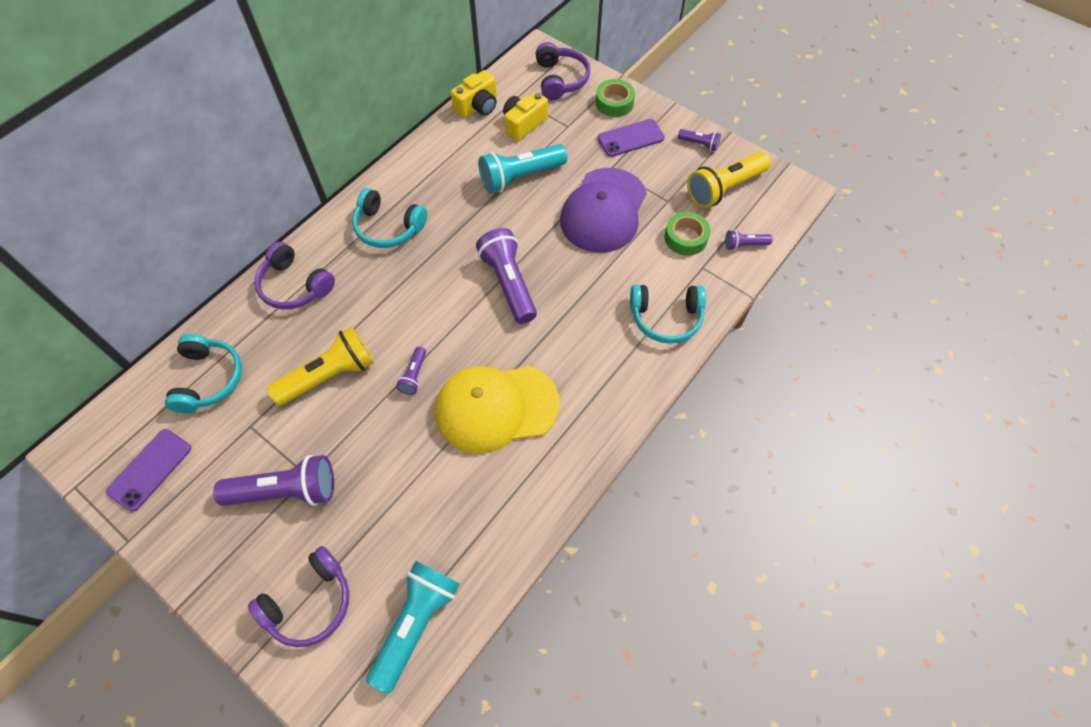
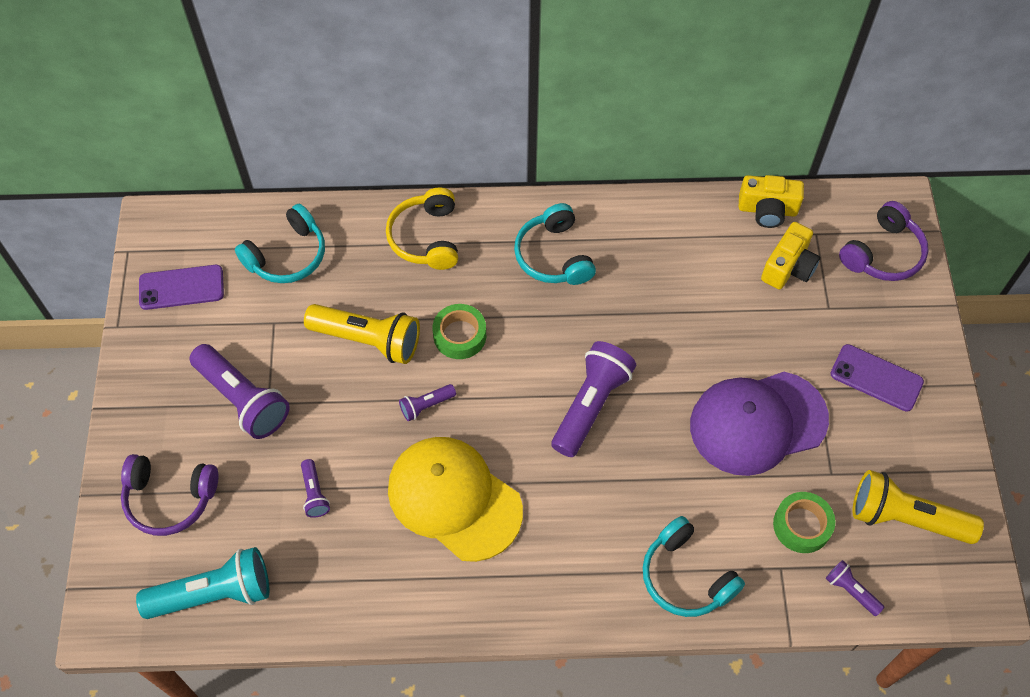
camera: 50 degrees right, 0 degrees up
purple headphones [254,242,335,309] -> yellow headphones [386,188,458,270]
turquoise flashlight [478,144,567,193] -> none
yellow camera [503,91,548,141] -> yellow camera turned 120 degrees clockwise [761,222,820,290]
green tape [595,79,635,117] -> green tape moved to [432,304,486,359]
purple flashlight [678,129,721,151] -> purple flashlight moved to [301,459,330,518]

